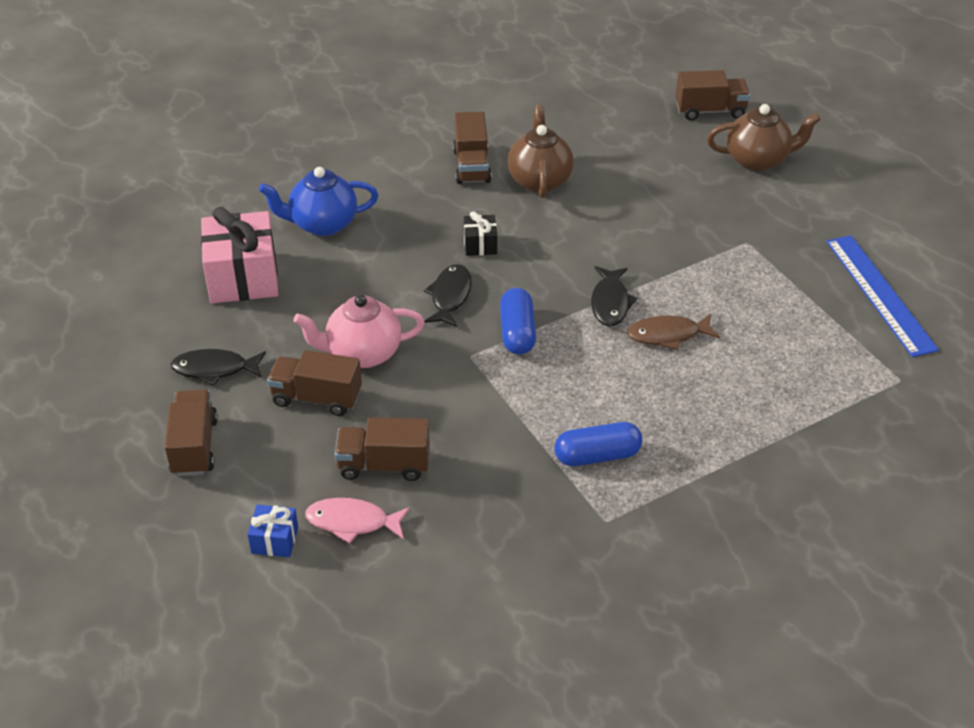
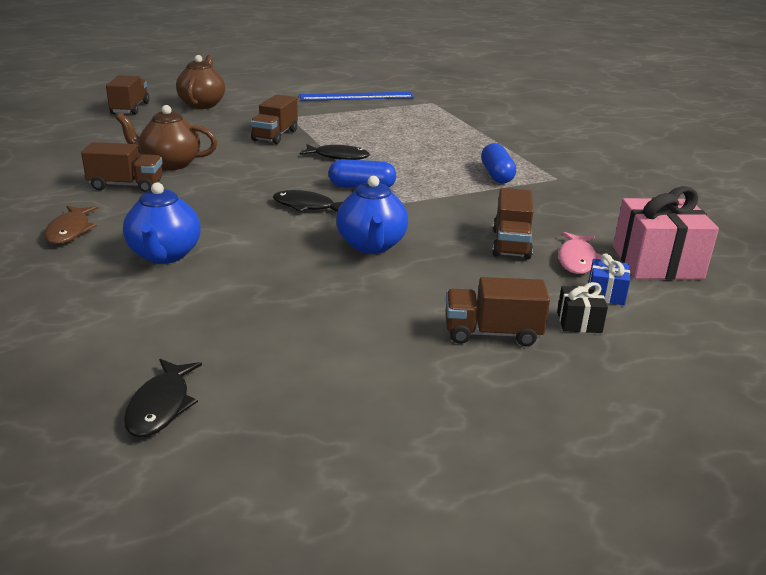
camera: 85 degrees left, 15 degrees down
black fish [171,349,266,386] -> black fish moved to [124,359,202,437]
pink gift [201,207,279,303] -> pink gift moved to [613,186,719,279]
brown truck [267,350,362,416] -> brown truck moved to [251,94,298,144]
pink teapot [294,295,425,368] -> blue teapot [336,176,408,254]
black gift [464,212,497,256] -> black gift moved to [557,282,608,333]
brown fish [627,314,720,350] -> brown fish moved to [44,206,99,244]

